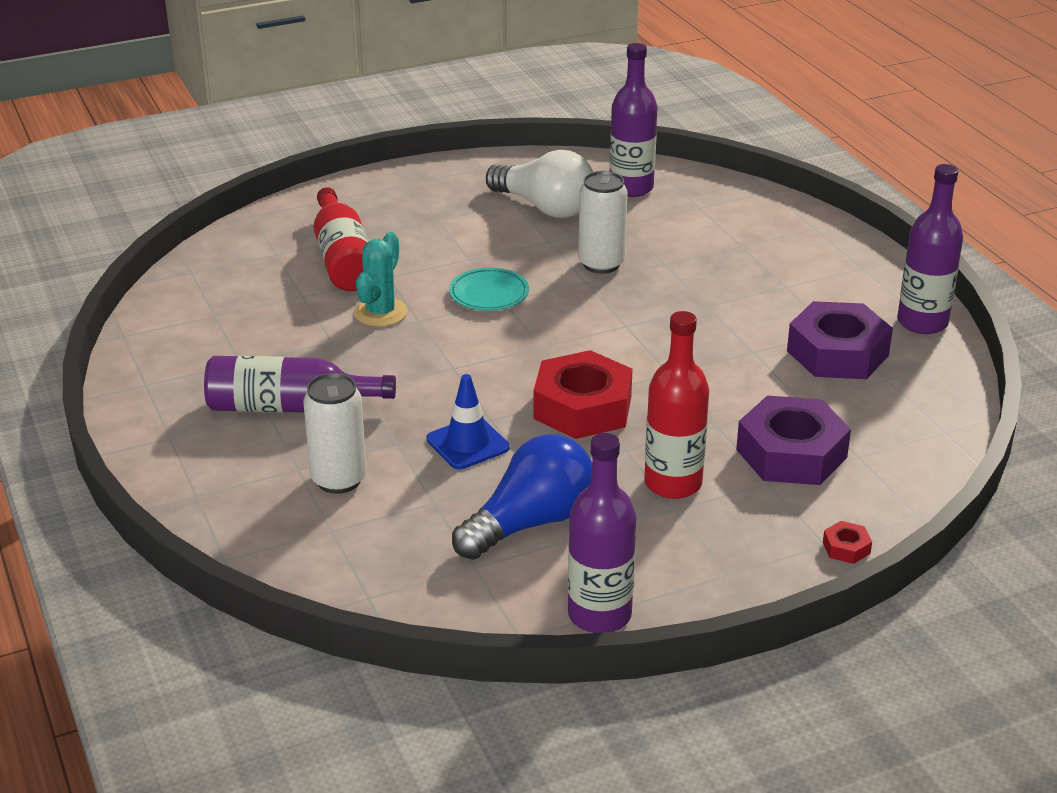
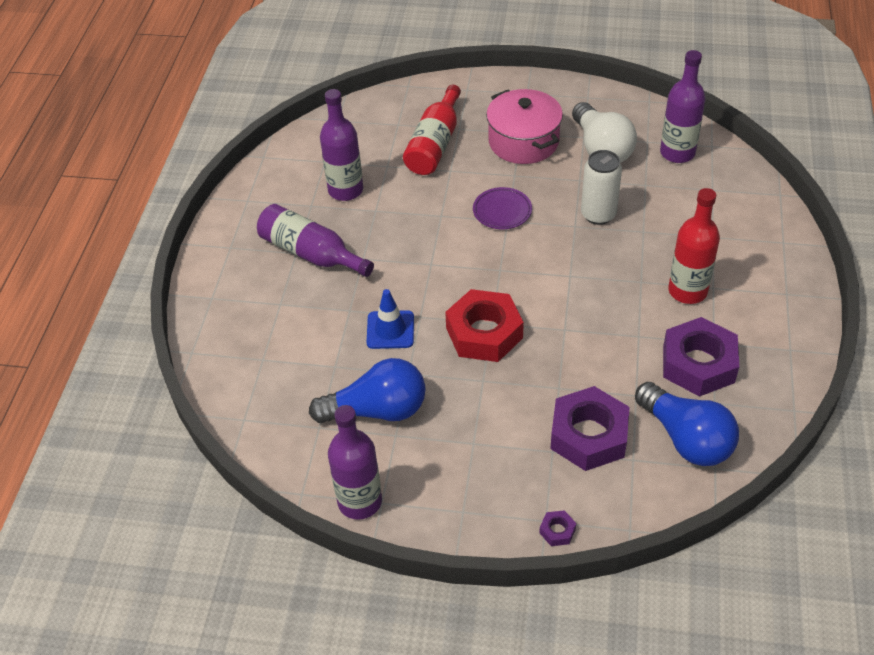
camera: 35 degrees right, 15 degrees up
white can [303,373,367,494] -> none
turquoise cactus [354,232,407,327] -> none
turquoise plate [449,268,529,311] -> purple plate [473,187,532,229]
red bottle [644,311,709,499] -> red bottle moved to [668,188,720,304]
red nut [823,521,872,564] -> purple nut [539,510,576,546]
purple bottle [897,164,963,334] -> purple bottle moved to [320,89,363,201]
none -> pink pot [486,89,563,164]
none -> blue light bulb [635,382,739,466]

